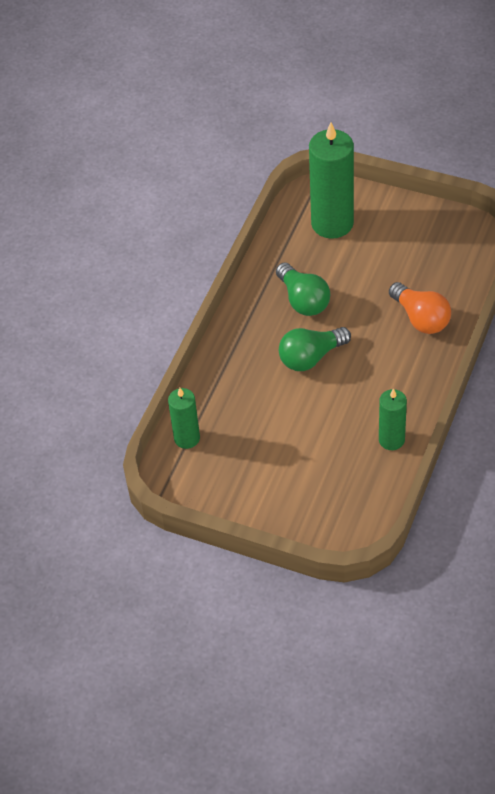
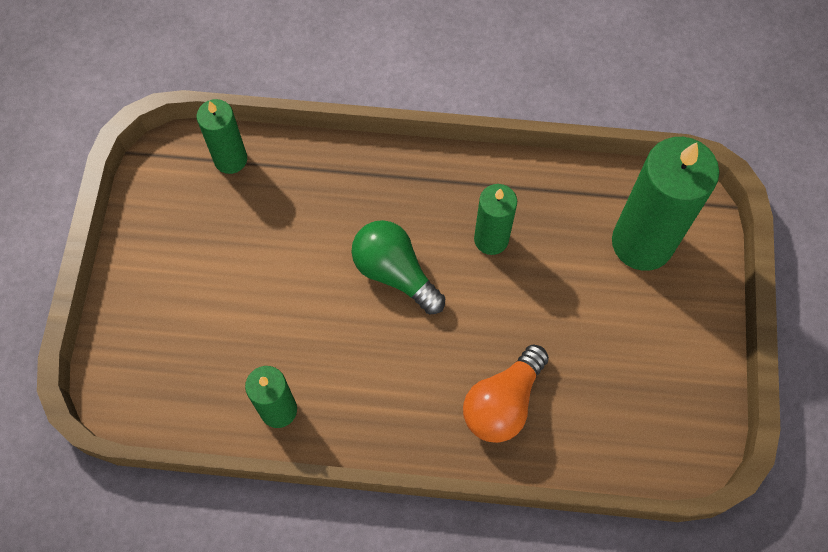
camera: 70 degrees right, 15 degrees up
green light bulb [276,263,330,316] -> green candle [474,184,517,255]

